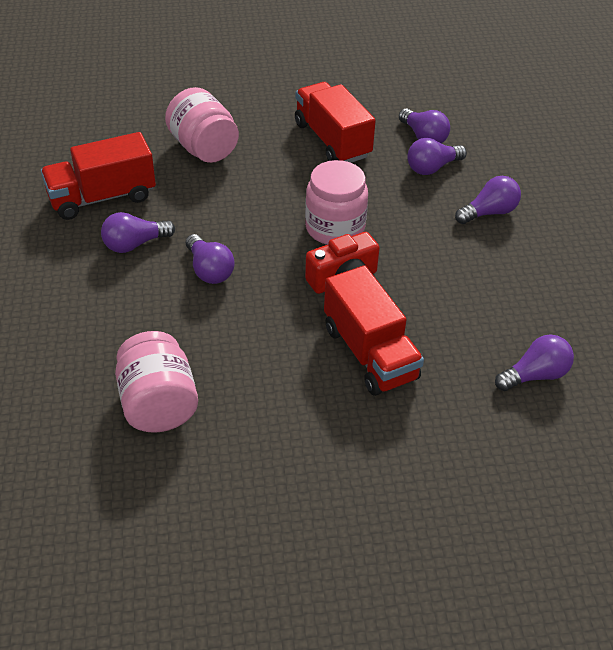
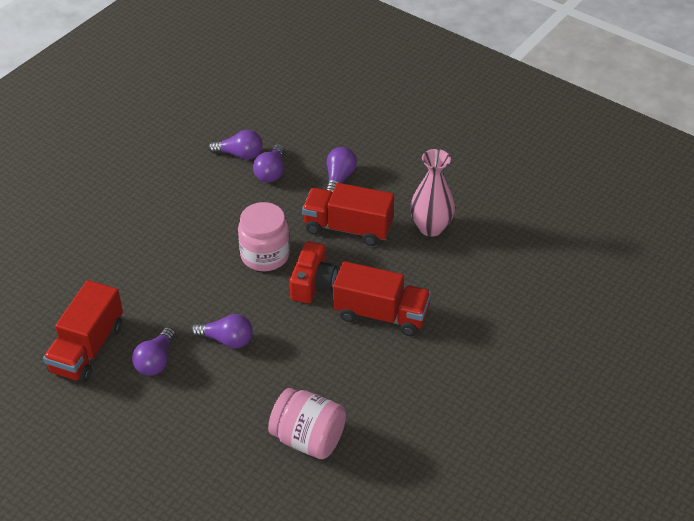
camera: 45 degrees left, 0 degrees up
pink jar [165,87,239,163] -> none
red truck [295,82,376,163] -> red truck moved to [302,183,394,246]
purple light bulb [495,334,574,391] -> none
none -> pink vase [410,149,455,237]

